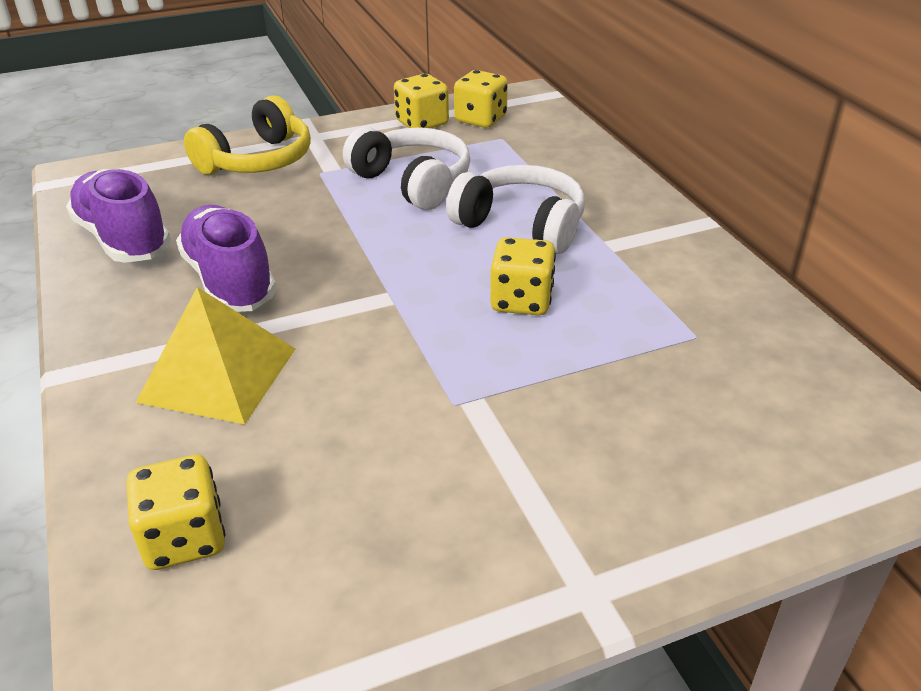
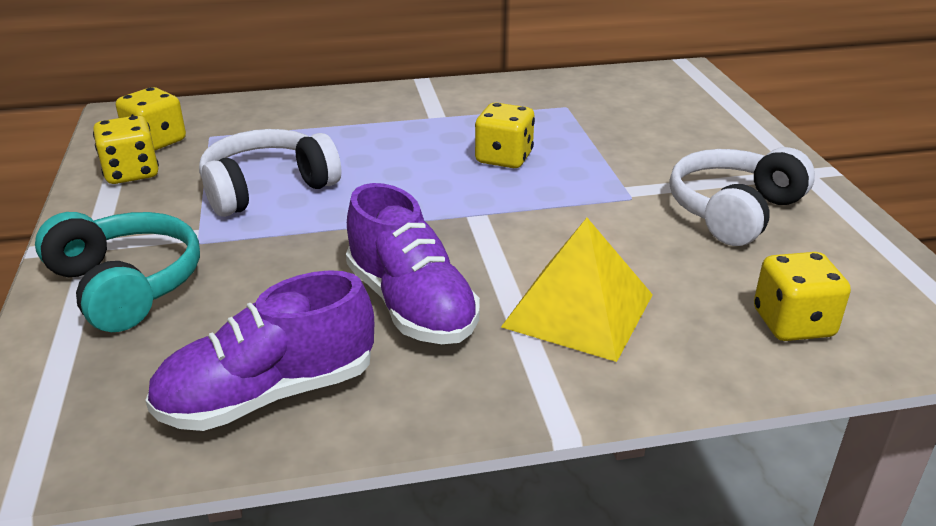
camera: 80 degrees left, 5 degrees down
purple shoe [176,205,276,312] -> purple shoe turned 105 degrees counterclockwise [346,183,480,344]
yellow headphones [184,95,311,175] -> turquoise headphones [35,212,200,332]
white headphones [446,165,585,254] -> white headphones moved to [670,147,815,246]

